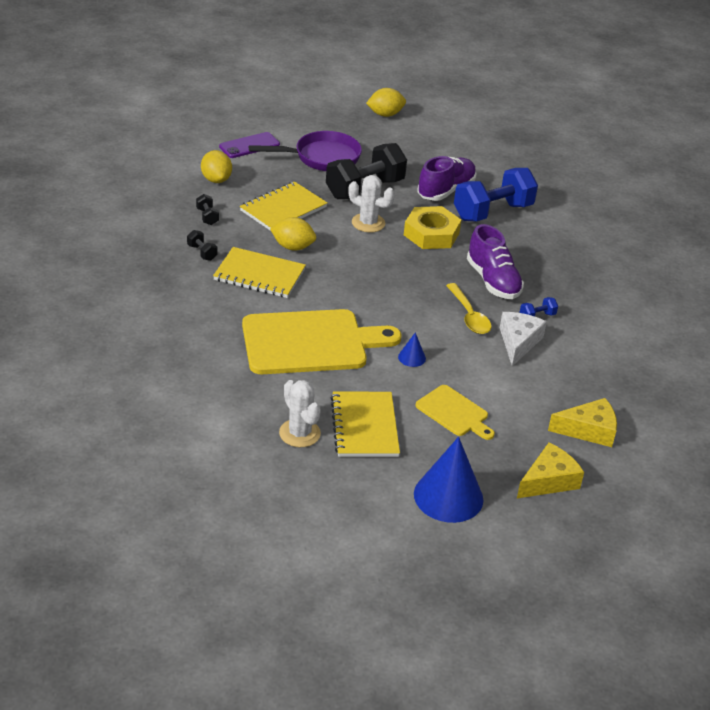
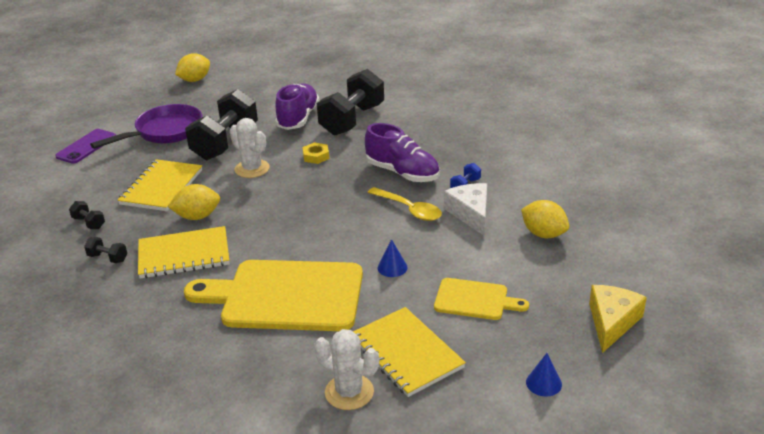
camera: 25 degrees left, 5 degrees down
yellow lemon [201,150,232,183] -> yellow lemon moved to [521,200,569,238]
yellow cutting board [242,309,401,374] -> yellow cutting board turned 135 degrees counterclockwise [184,260,363,331]
white cactus [348,175,395,232] -> white cactus turned 45 degrees clockwise [230,118,270,178]
yellow nut [404,206,461,249] -> yellow nut [302,142,329,164], size x0.50
blue cone [414,437,483,523] -> blue cone [526,353,562,397], size x0.45
blue dumbbell [454,168,538,222] -> black dumbbell [317,69,384,136]
yellow cheese [548,398,617,447] -> none

